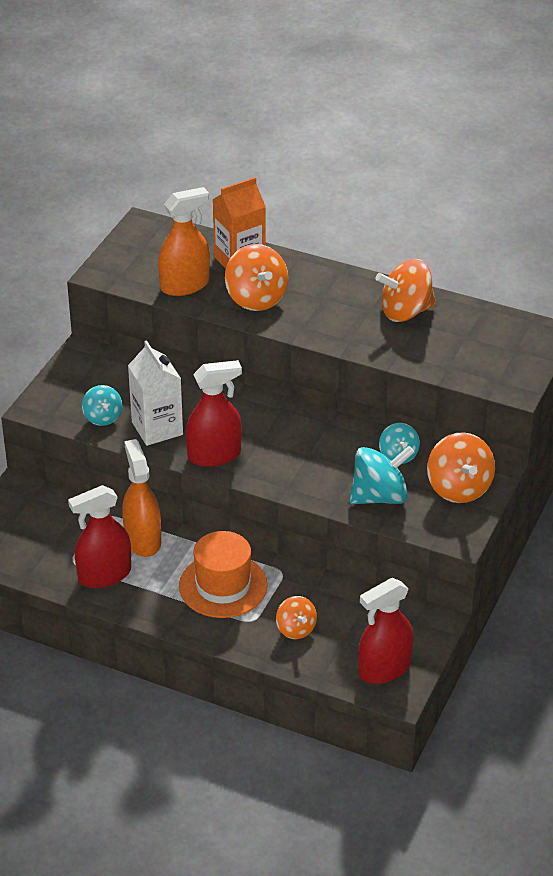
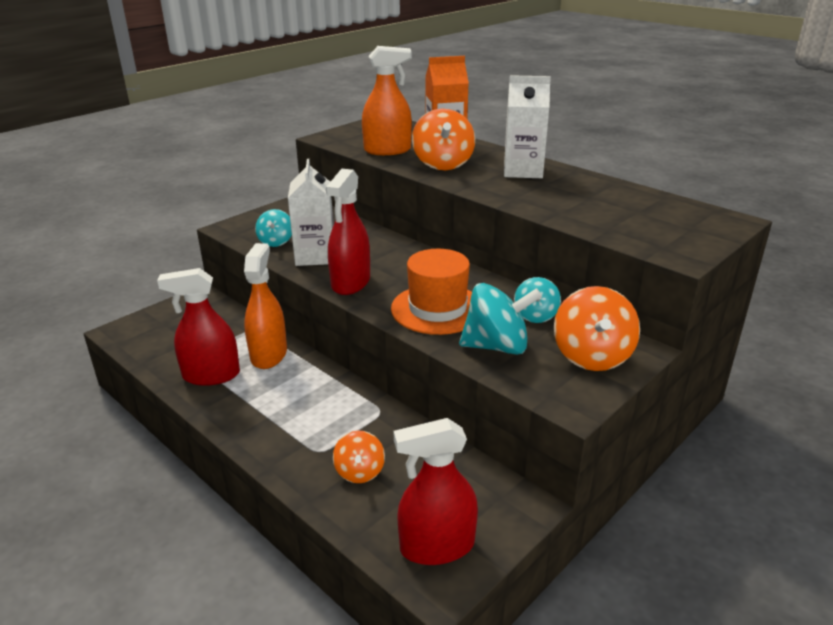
camera: 20 degrees right, 10 degrees down
orange hat [179,531,268,618] -> orange hat moved to [391,249,472,335]
red spray bottle [186,360,242,467] -> red spray bottle turned 105 degrees clockwise [326,169,370,295]
orange spinning top [376,259,436,322] -> none
none -> white carton [504,75,551,178]

